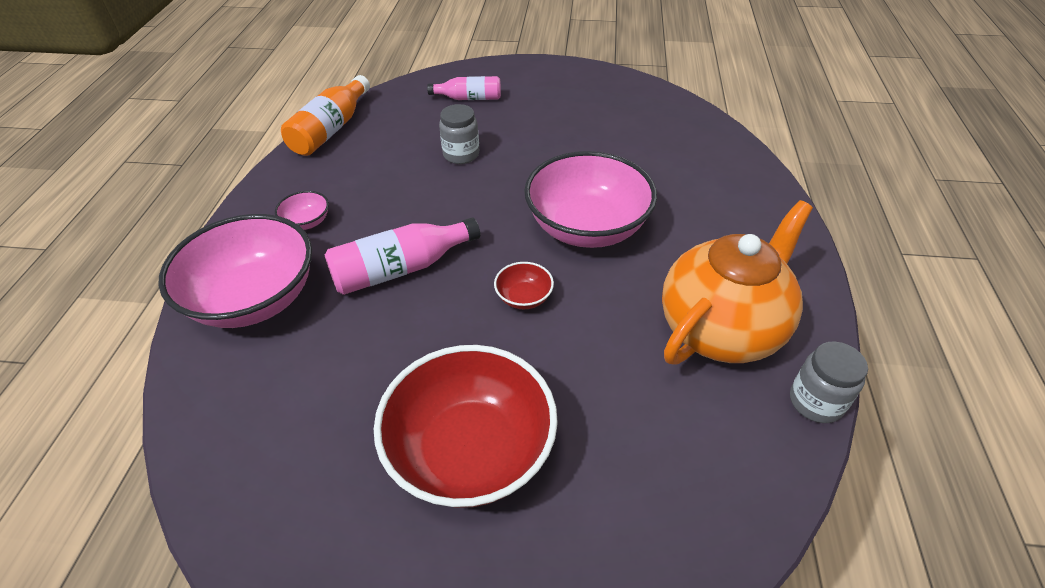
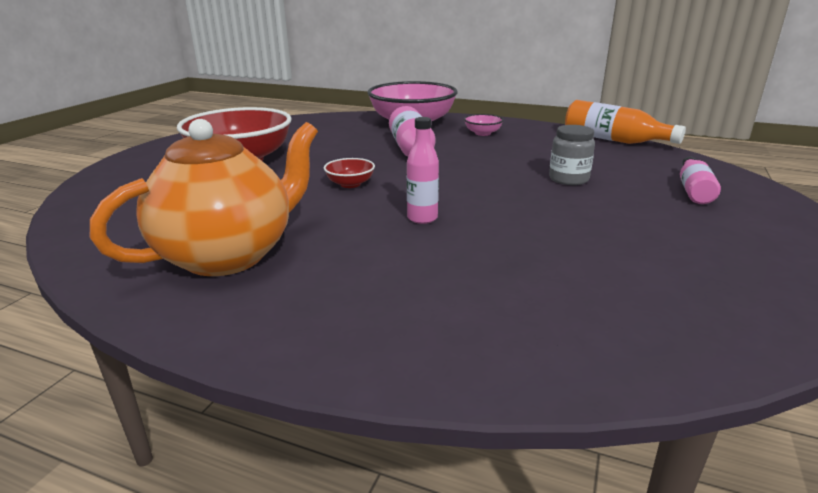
camera: 105 degrees right, 20 degrees down
pink bowl [524,151,657,248] -> pink bottle [407,117,439,224]
orange teapot [662,200,813,365] -> orange teapot turned 105 degrees counterclockwise [90,119,318,276]
grey jar [790,342,868,423] -> none

